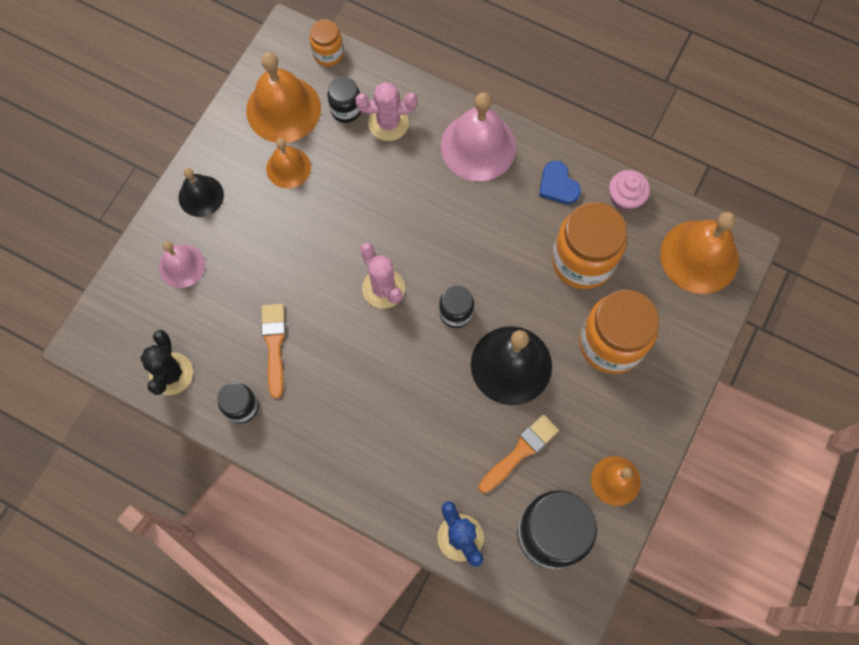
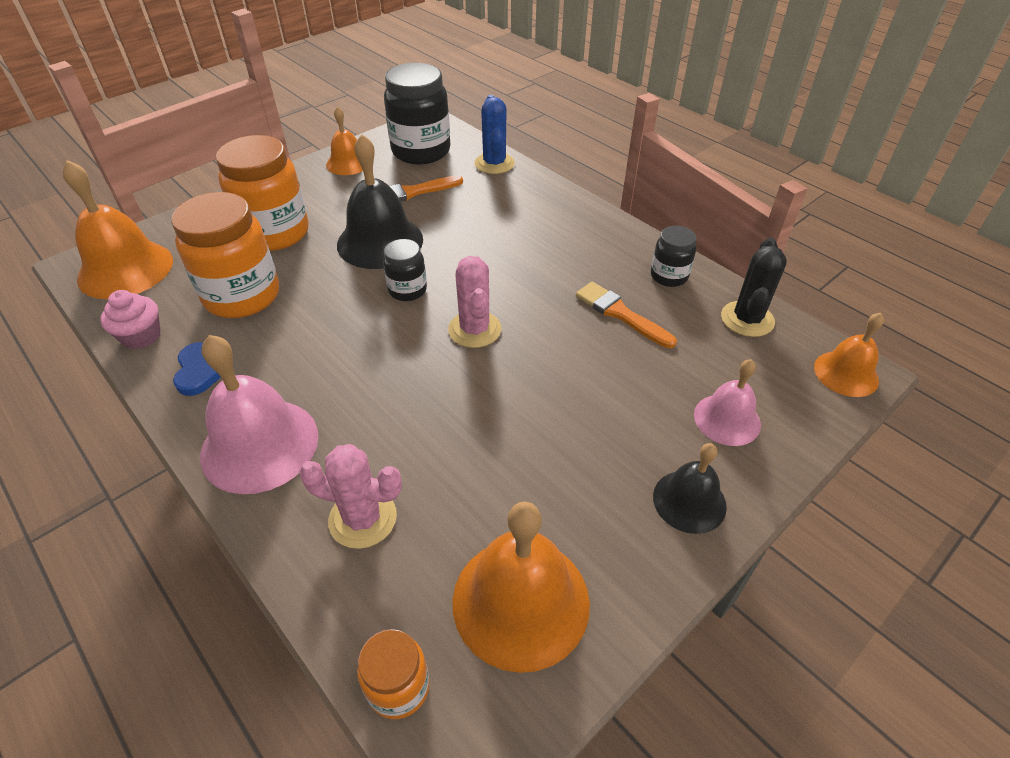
camera: 160 degrees left, 25 degrees down
orange brush [261,304,286,399] -> orange brush turned 120 degrees clockwise [576,282,677,348]
orange bell [266,138,311,189] -> orange bell moved to [814,313,884,397]
black jar [328,76,361,123] -> none

